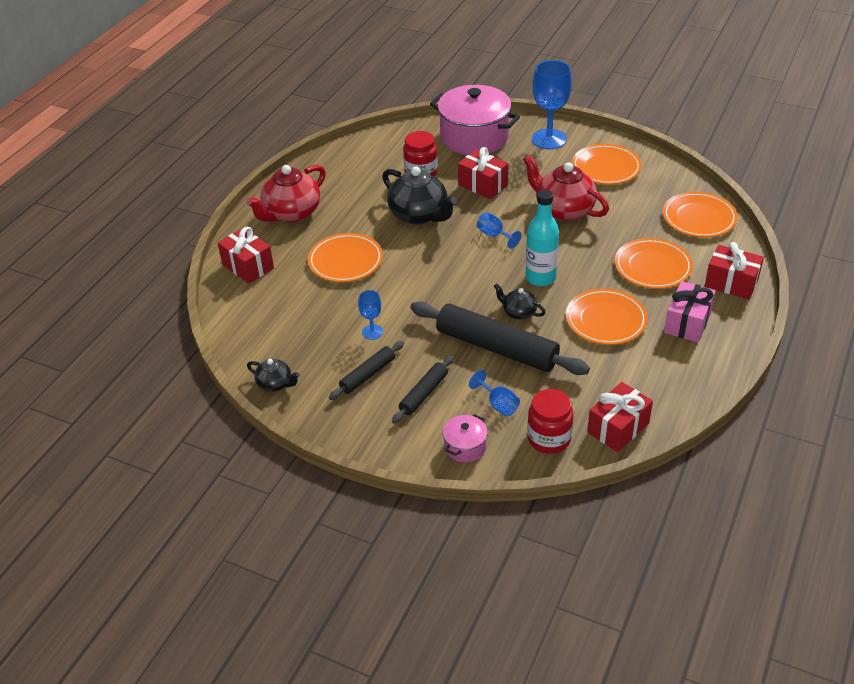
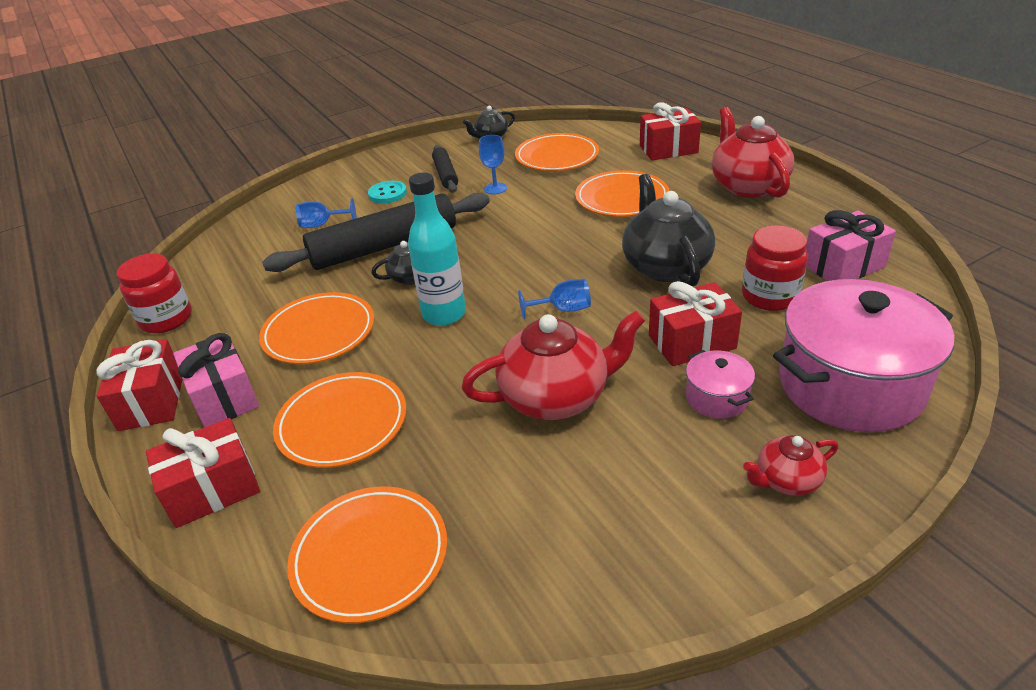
camera: 125 degrees right, 5 degrees down
black teapot [382,166,457,224] -> black teapot turned 90 degrees clockwise [622,174,715,287]
black rolling pin [392,355,454,424] -> turquoise button [368,181,407,203]
pink pot [443,414,488,462] -> pink pot moved to [686,350,755,418]
red jar [527,389,574,454] -> red jar moved to [117,253,192,333]
blue goblet [532,60,572,149] -> red teapot [743,435,838,496]
orange plate [572,144,642,185] -> orange plate moved to [515,133,599,171]
red gift [587,382,653,452] -> red gift moved to [96,339,182,431]
none -> pink gift [806,210,896,281]

